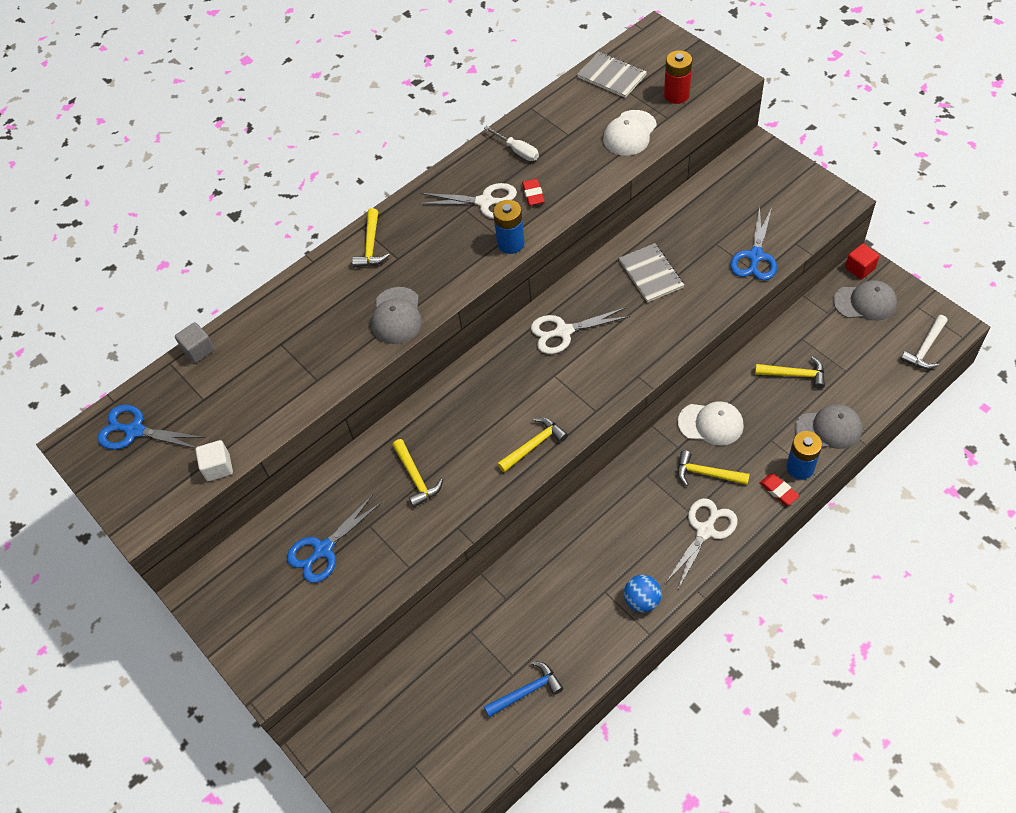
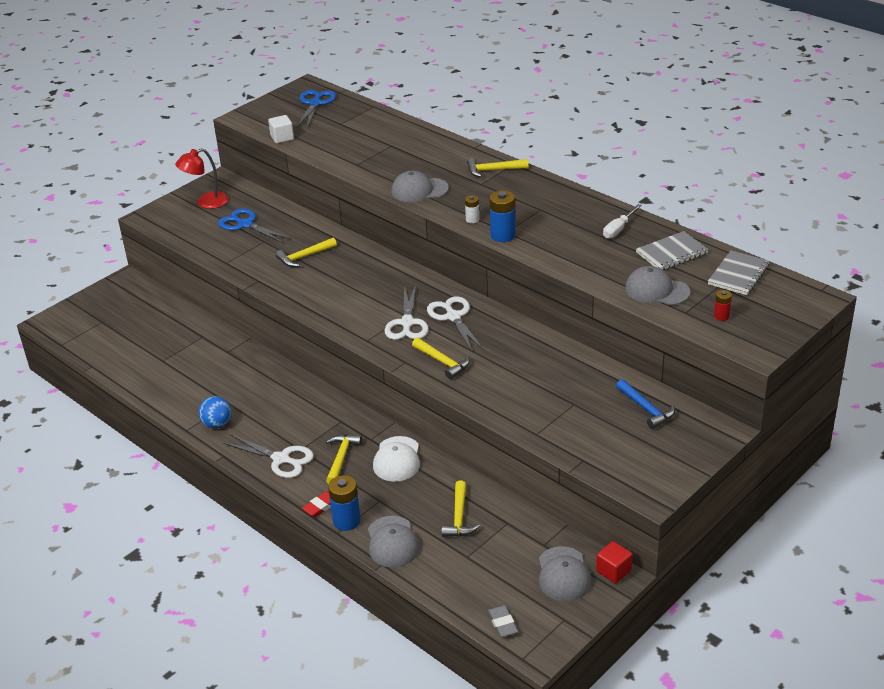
camera: 80 degrees right, 20 degrees down
grey cube [175,322,215,363] -> none
white scissors [418,183,517,219] -> white scissors moved to [385,285,429,340]
blue hammer [484,661,563,717] -> blue hammer moved to [616,379,675,429]
yellow hammer [497,417,568,473] -> yellow hammer moved to [412,338,470,379]
red eraser [522,179,545,206] -> none
white cap [603,110,657,156] -> grey cap [625,266,690,305]
grey notebook [619,243,684,303] -> grey notebook moved to [636,231,709,270]
red battery [664,50,692,104] -> red battery [714,290,732,321], size x0.56
blue scissors [730,207,777,280] -> none
white hammer [900,315,948,369] -> grey eraser [488,605,518,637]
none -> red lamp [175,148,229,209]
none -> white battery [465,195,479,223]

